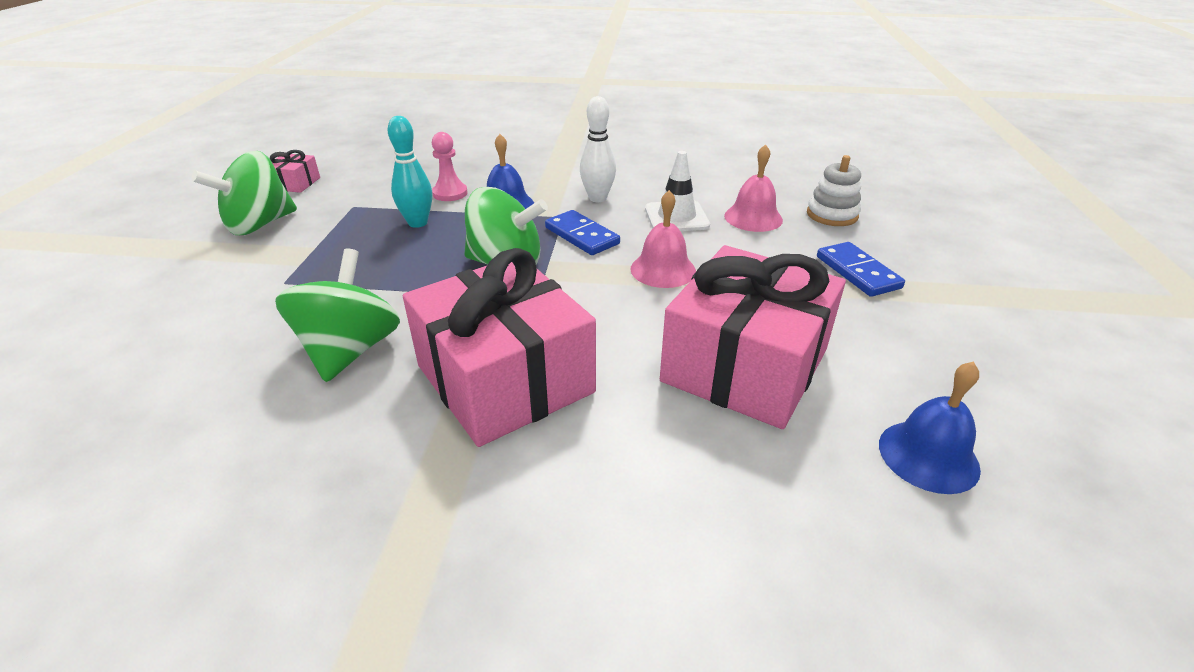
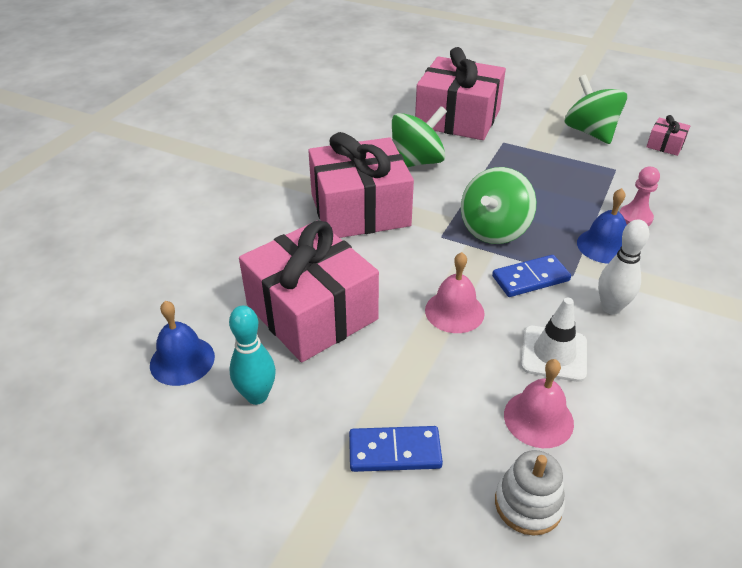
camera: 110 degrees right, 5 degrees up
green spinning top [275,248,400,382] -> green spinning top turned 60 degrees counterclockwise [392,106,447,167]
turquoise bowling pin [388,116,432,228] -> turquoise bowling pin moved to [229,305,276,405]
none -> pink gift [415,47,506,140]

